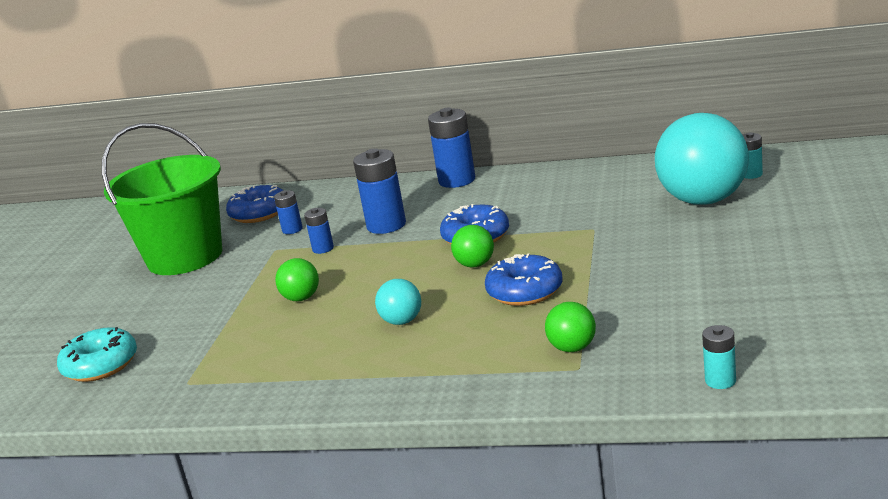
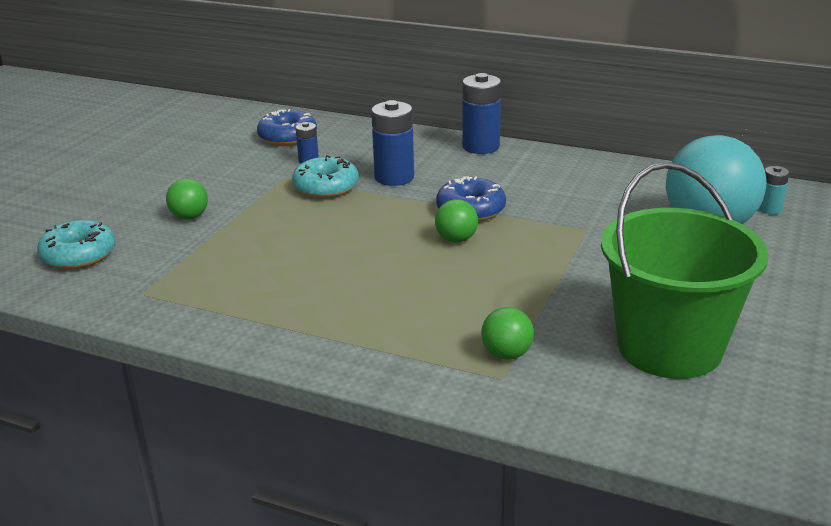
camera: 10 degrees right, 5 degrees up
green bucket [102,123,222,275] -> green bucket moved to [601,162,769,379]
green ball [275,258,319,301] -> green ball moved to [166,179,208,220]
blue battery [304,208,334,254] -> turquoise donut [292,155,359,198]
turquoise ball [375,279,421,325] -> none
blue donut [485,254,562,306] -> none
turquoise battery [702,325,736,389] -> none

